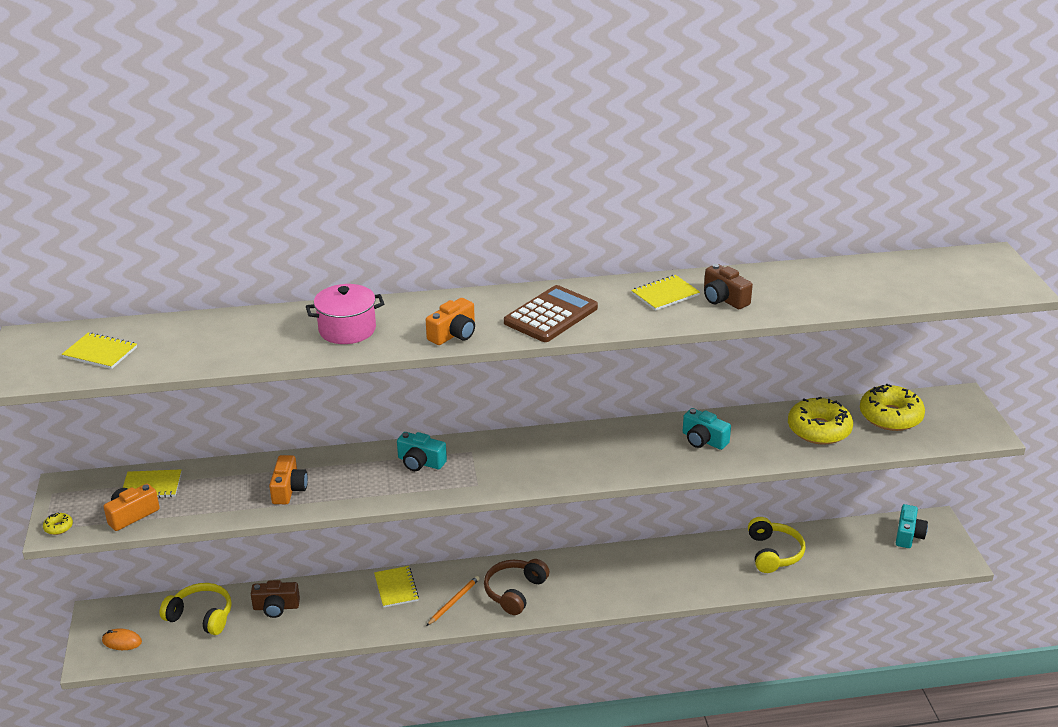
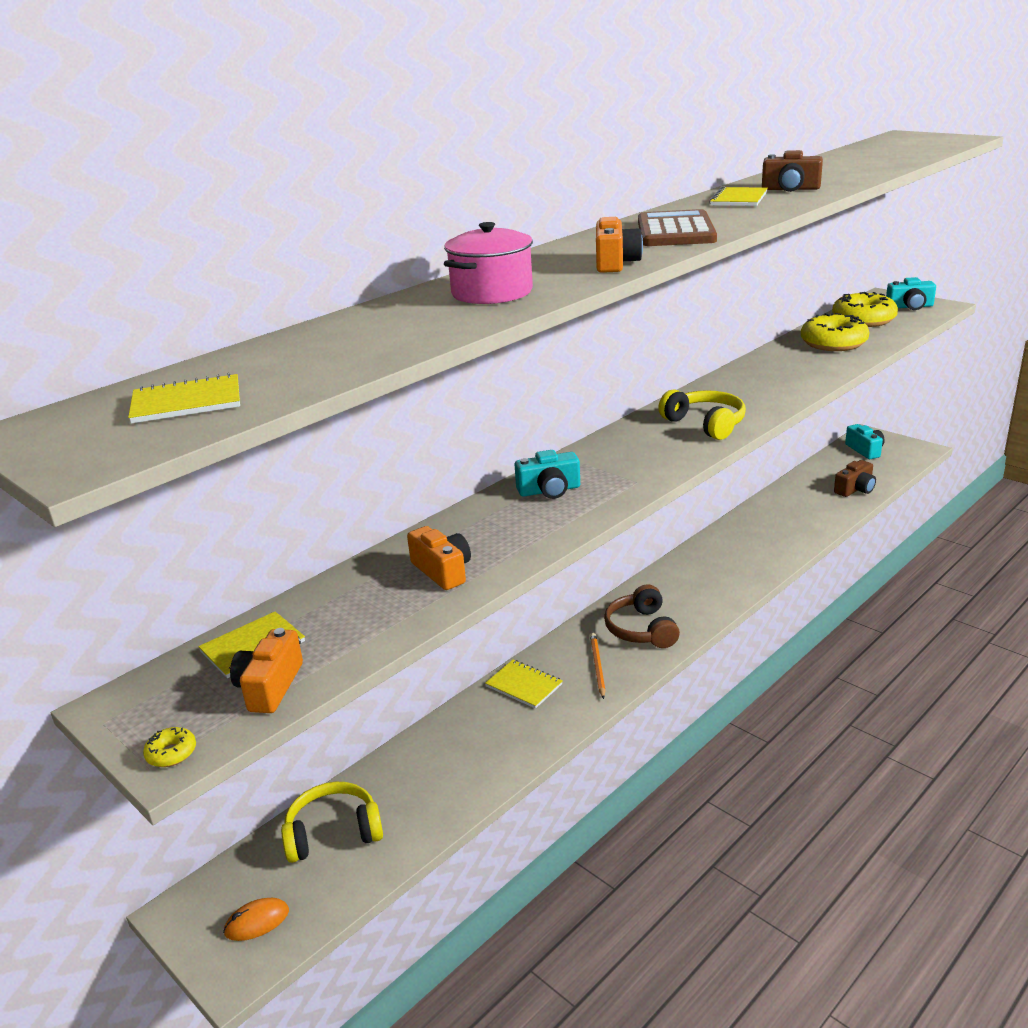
camera: 35 degrees left, 5 degrees down
brown camera [251,580,300,618] -> brown camera moved to [834,460,876,497]
turquoise camera [683,408,731,450] -> turquoise camera moved to [886,277,936,310]
yellow headphones [748,517,806,573] -> yellow headphones moved to [658,389,746,440]

